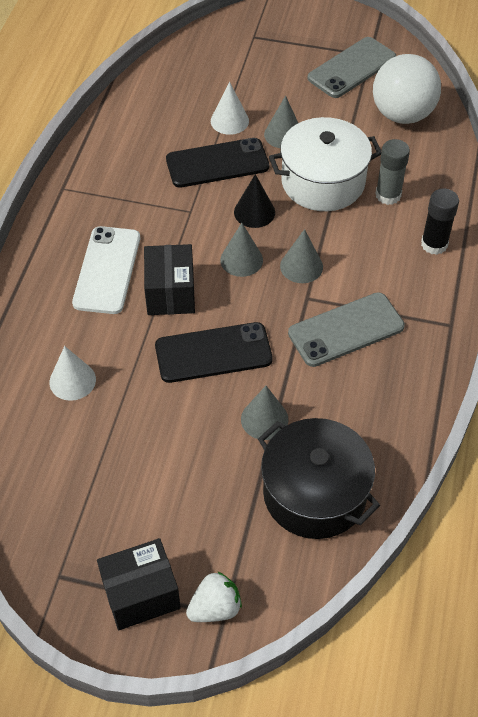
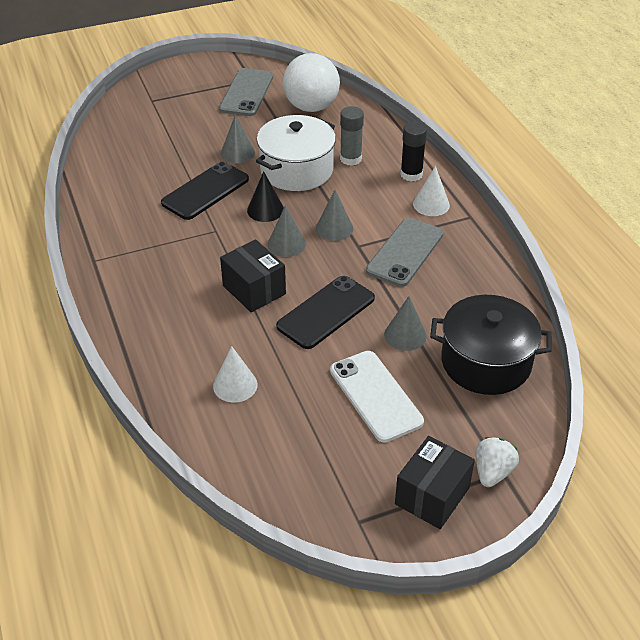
camera: 35 degrees left, 10 degrees down
white phone [72,226,140,314] -> white phone moved to [330,351,424,442]
white cone [211,82,249,135] -> white cone moved to [413,166,450,216]

